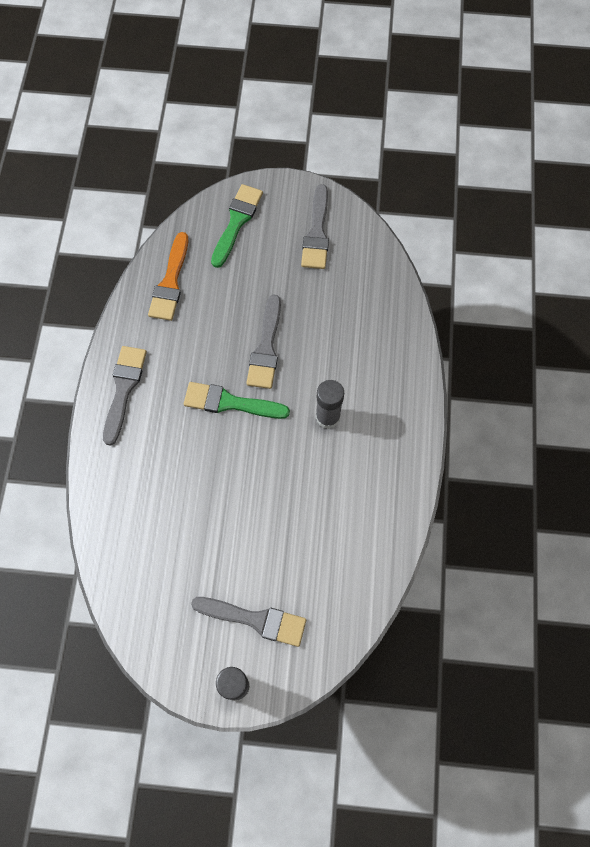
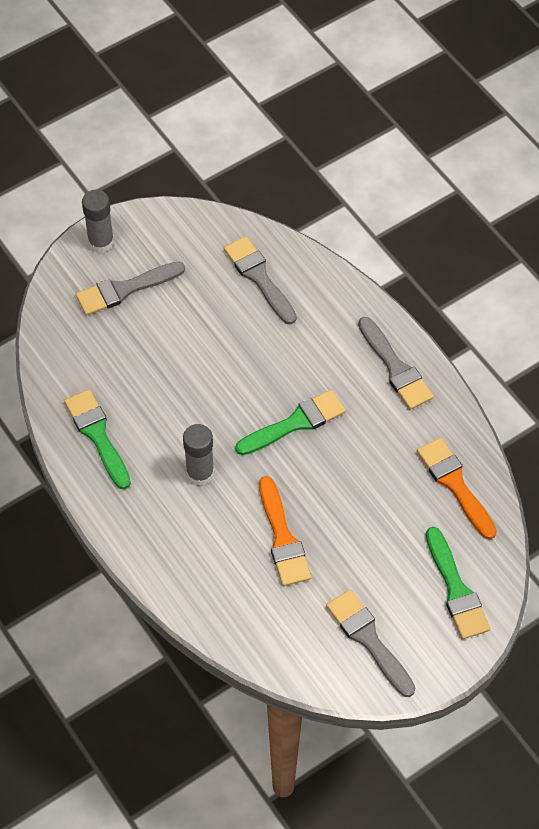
camera: 140 degrees right, 10 degrees down
grey brush [246,294,281,389] -> grey brush moved to [224,236,297,325]
none -> green brush [64,389,131,489]
none -> orange brush [259,476,311,586]

